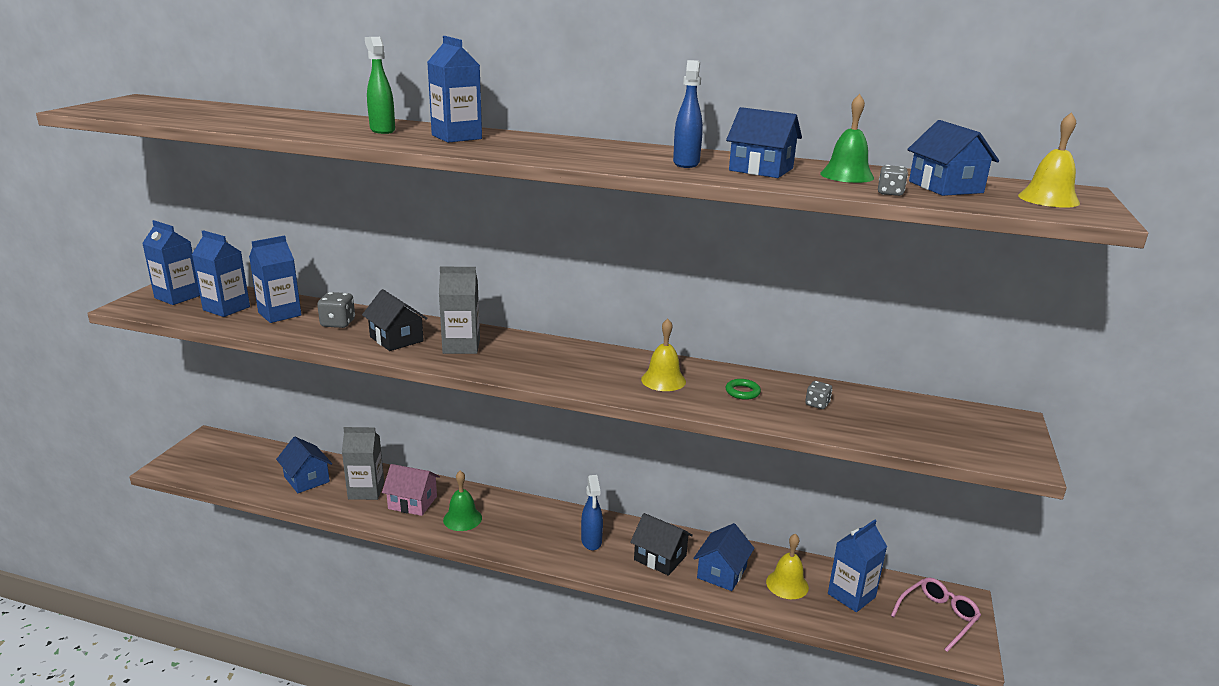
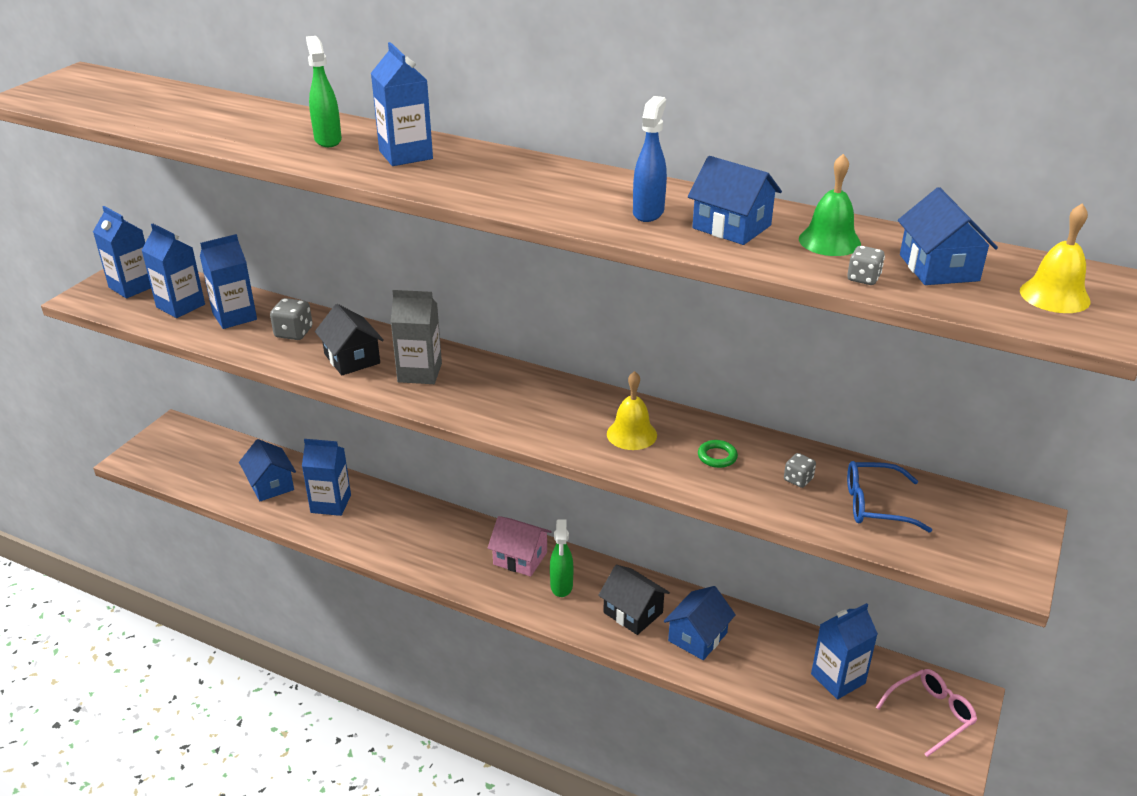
camera: 10 degrees right, 10 degrees up
grey carton [342,427,384,500] -> blue carton [302,439,351,516]
pink house [382,464,440,516] -> pink house moved to [488,516,552,577]
green bell [443,471,482,531] -> none
blue spray bottle [581,475,603,550] -> green spray bottle [550,519,574,597]
yellow bell [766,534,809,599] -> none
none -> blue glasses [847,461,932,533]

